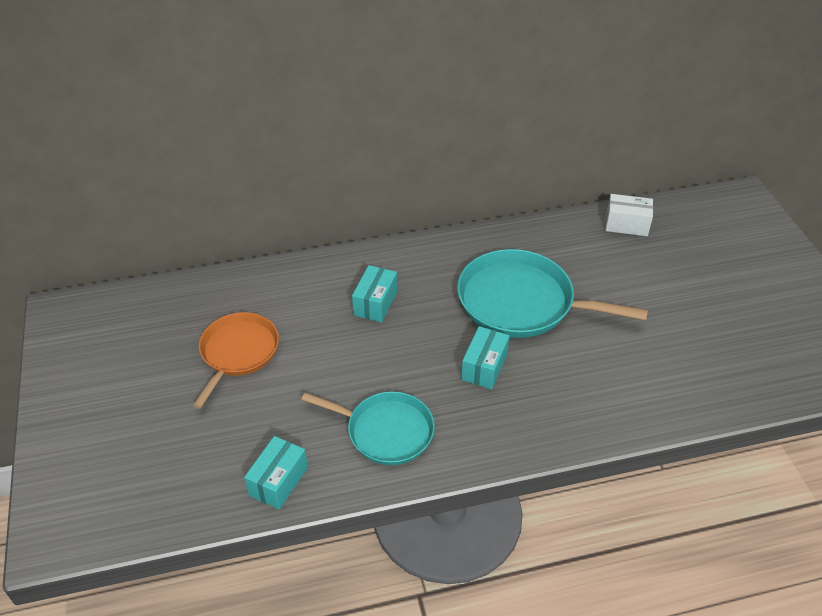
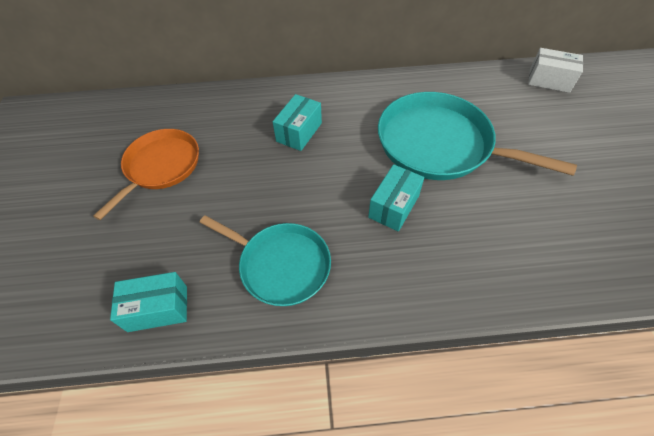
camera: 10 degrees right, 10 degrees up
turquoise box [244,436,308,510] -> turquoise box turned 45 degrees clockwise [110,272,187,332]

